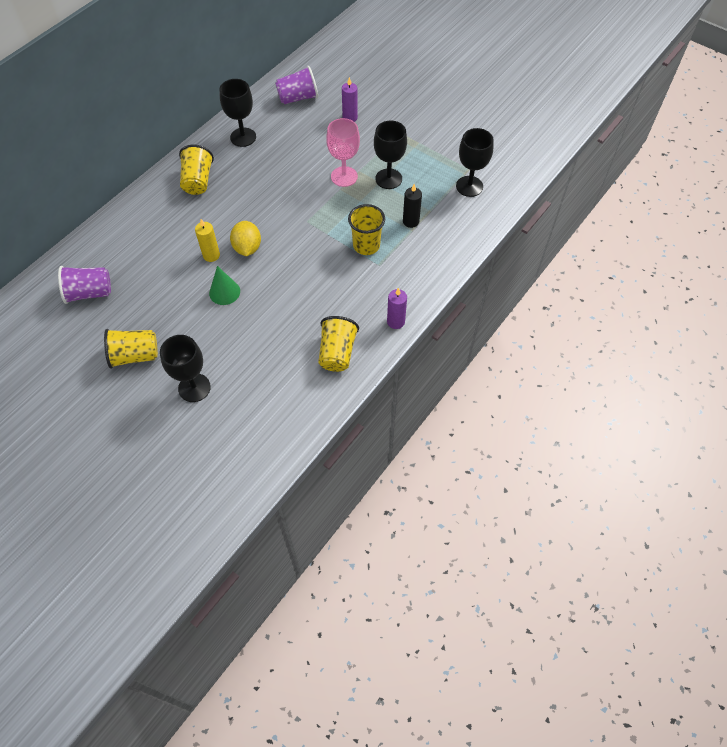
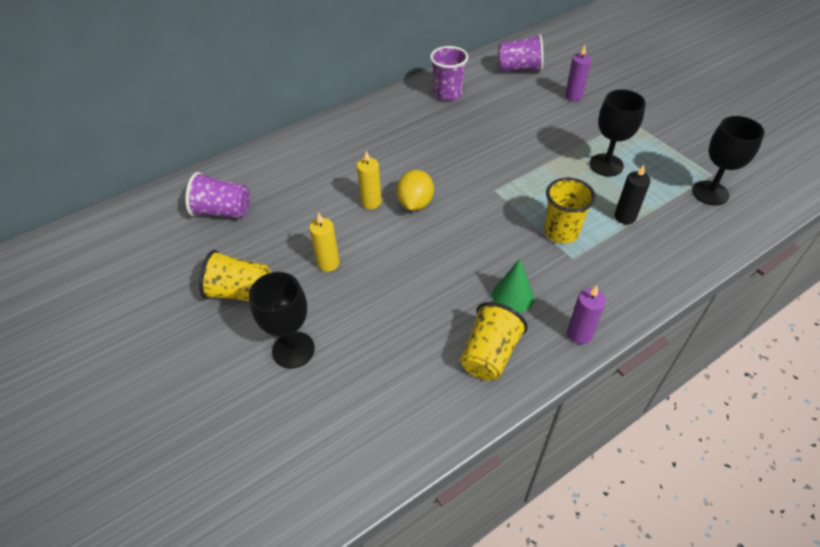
camera: 20 degrees right, 10 degrees down
yellow cup [179,145,214,195] -> none
green cone [209,266,240,305] -> green cone moved to [492,259,534,313]
black goblet [219,79,256,147] -> purple cup [430,46,468,101]
pink goblet [326,118,360,187] -> none
none -> yellow candle [309,212,340,272]

